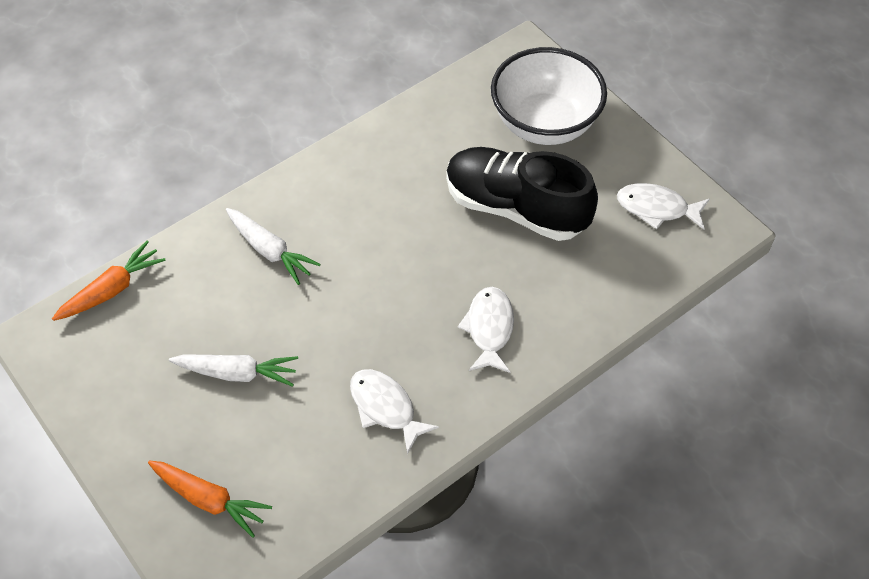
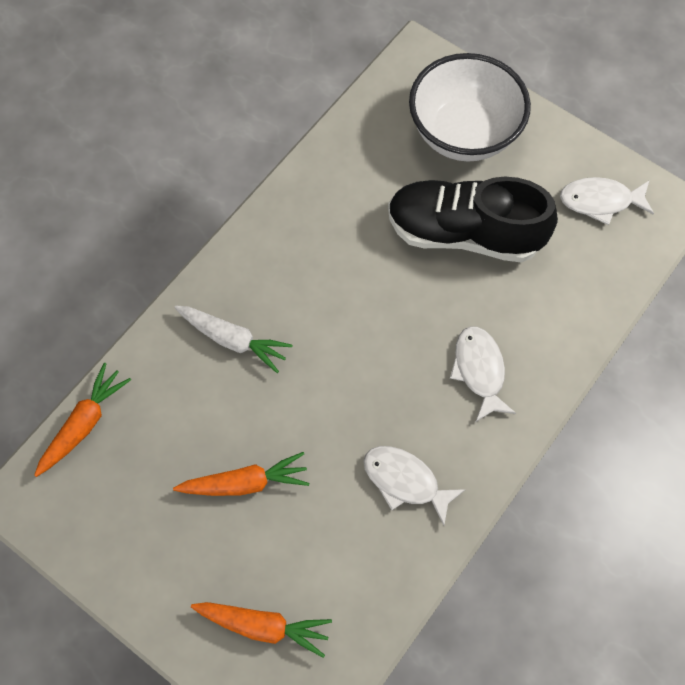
camera: 15 degrees left, 10 degrees up
white carrot [169,355,298,387] -> orange carrot [173,452,309,496]

